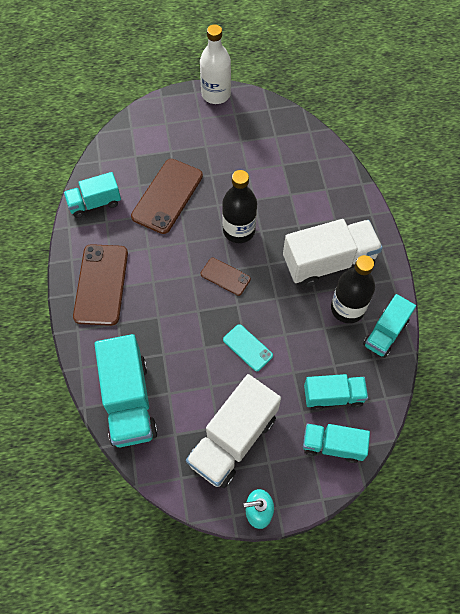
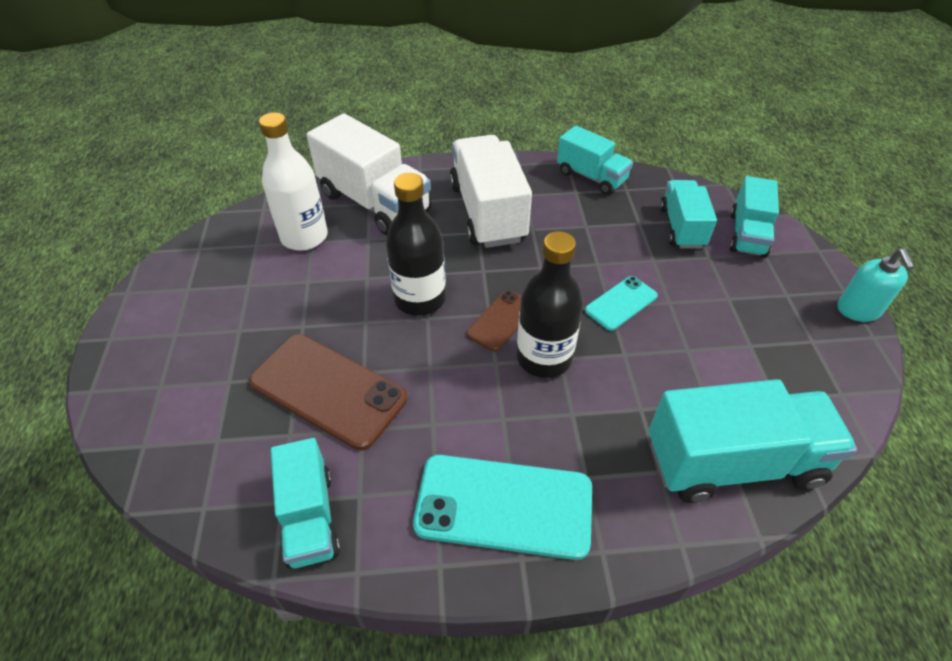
camera: 85 degrees left, 15 degrees down
brown phone [73,244,128,326] -> turquoise phone [413,455,592,560]
white truck [186,374,281,488] -> white truck moved to [307,113,431,236]
white bottle [200,24,231,104] -> white bottle moved to [259,112,328,250]
black bottle [331,255,375,323] -> black bottle moved to [517,231,583,378]

